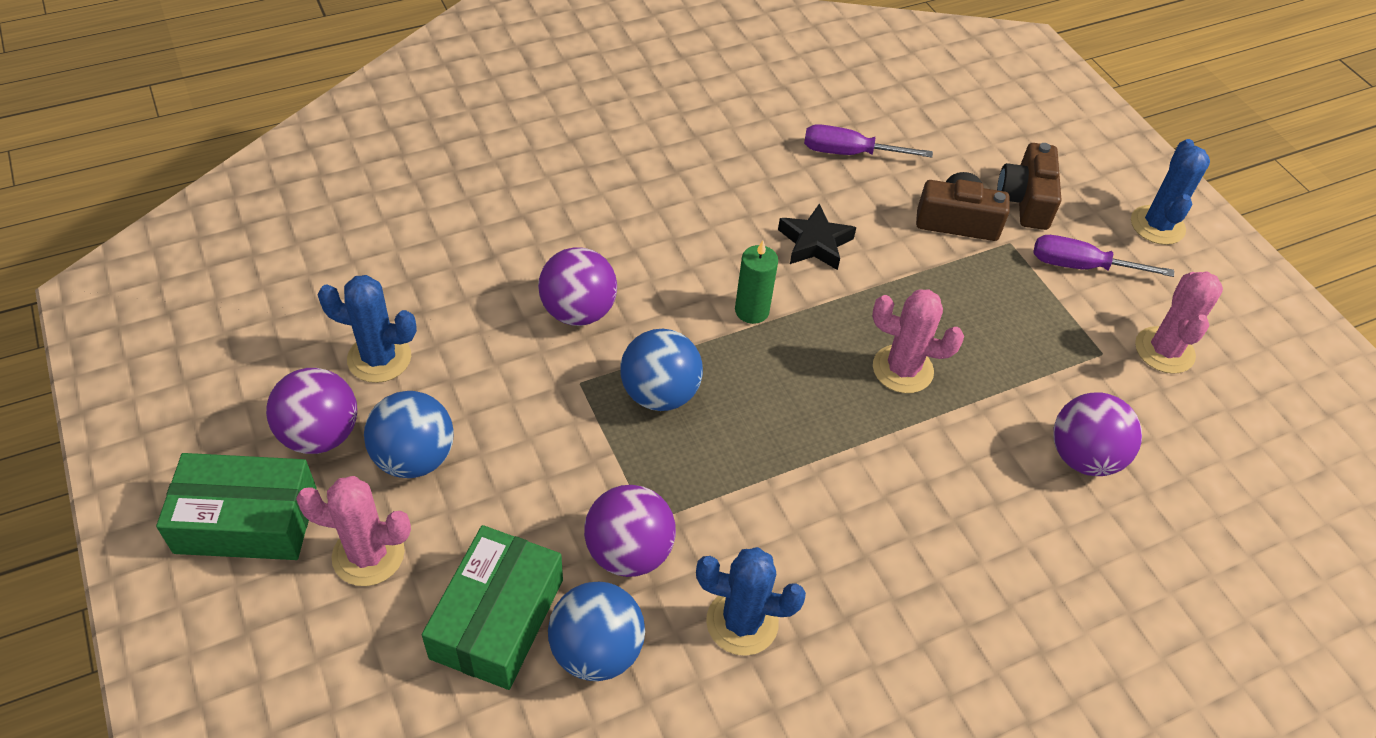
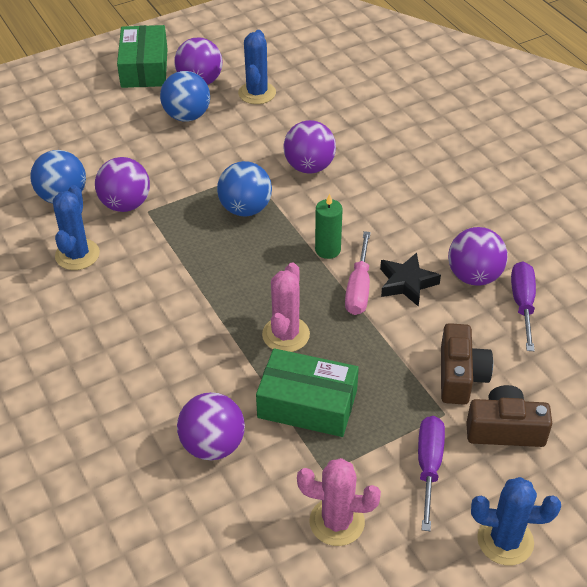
camera: 90 degrees right, 5 degrees down
pink cactus [296,476,411,586] -> none
green box [422,525,563,690] -> green box moved to [256,348,359,437]
none -> pink screwdriver [345,231,371,315]
none -> purple ball [448,227,508,286]

